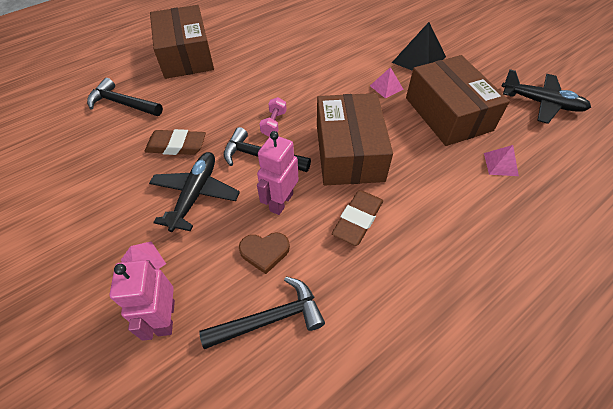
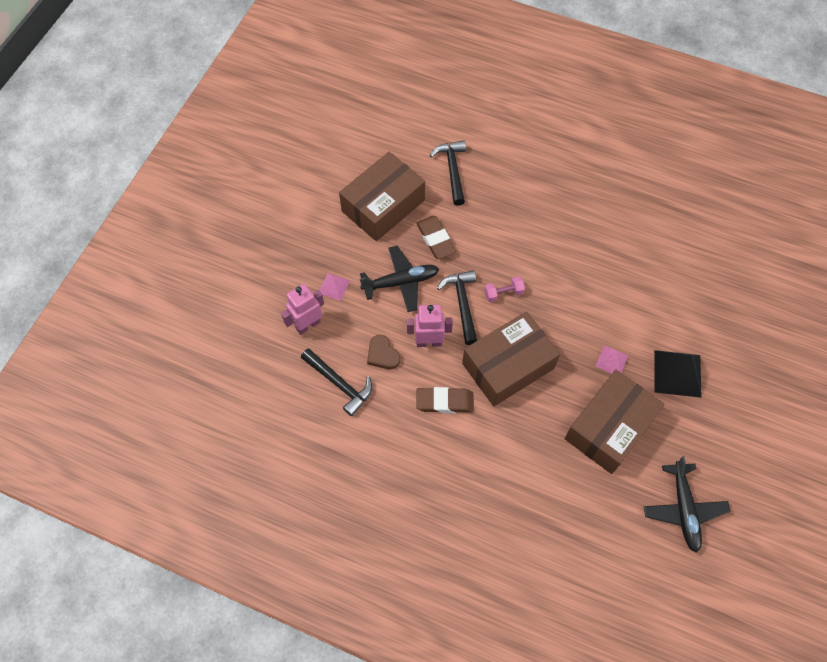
camera: 60 degrees right, 10 degrees up
brown box [150,5,214,79] -> brown box moved to [339,152,425,241]
pink pyramid [484,145,519,176] -> none

